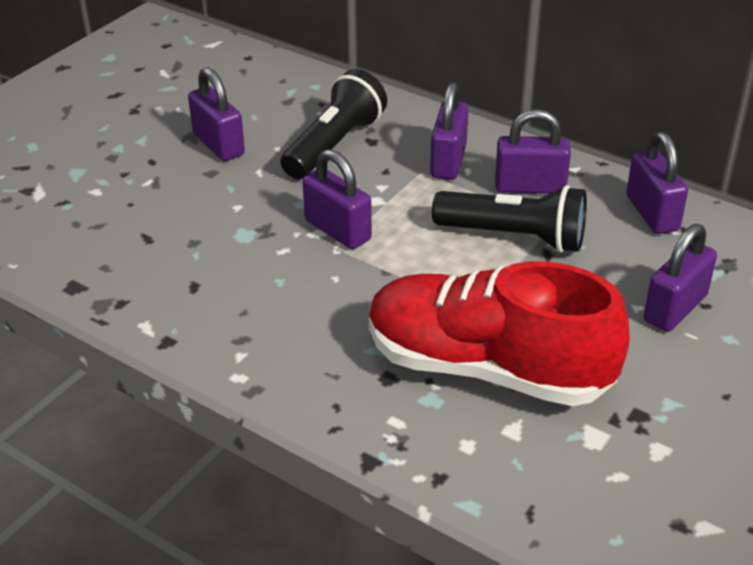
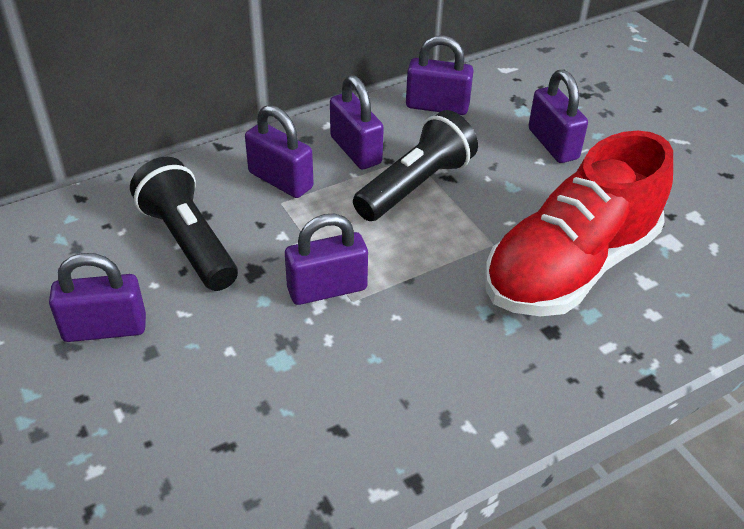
camera: 65 degrees left, 5 degrees up
purple padlock [495,109,571,194] -> purple padlock turned 60 degrees counterclockwise [330,75,384,169]

